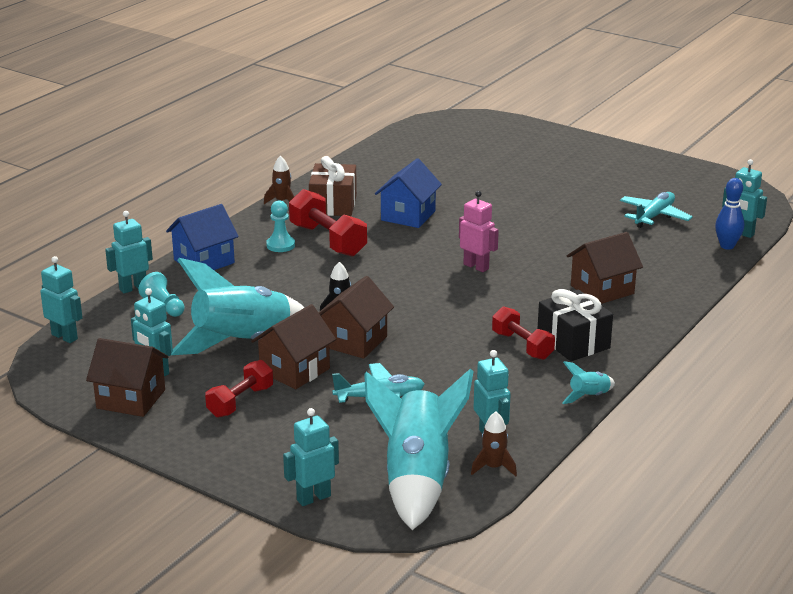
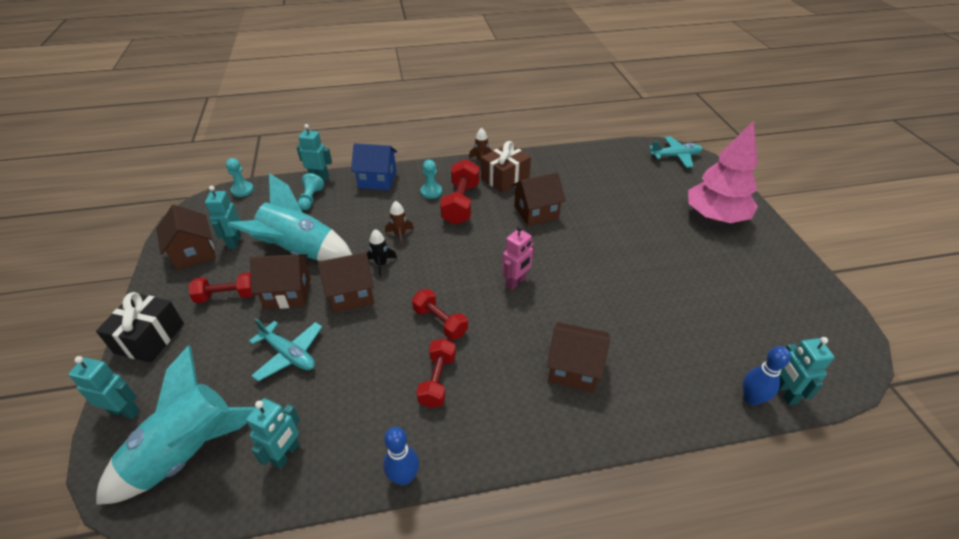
camera: 45 degrees right, 15 degrees up
turquoise robot [40,256,83,343] -> turquoise pawn [226,158,254,197]
blue house [375,158,442,228] -> brown house [512,172,566,226]
pink robot [459,191,499,272] -> pink robot turned 45 degrees clockwise [502,226,534,290]
brown rocket [471,412,517,476] -> brown rocket moved to [385,201,414,247]
black gift [538,289,613,361] -> black gift moved to [96,292,184,363]
turquoise rocket [562,361,615,404] -> blue bowling pin [383,427,419,485]
turquoise plane [620,192,693,228] -> turquoise plane moved to [649,136,702,168]
none -> red dumbbell [412,289,468,340]
none -> pink tree [688,121,758,223]

